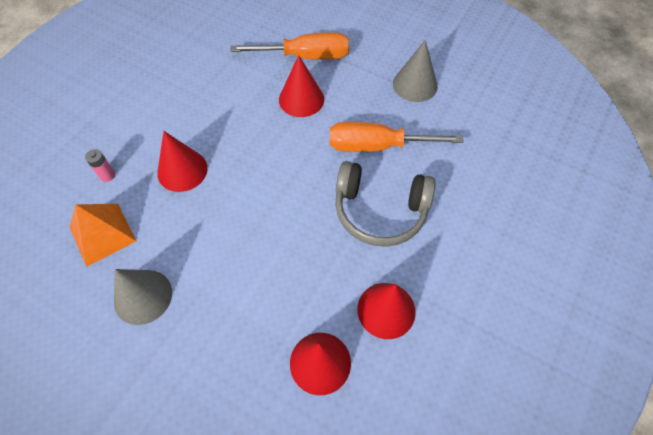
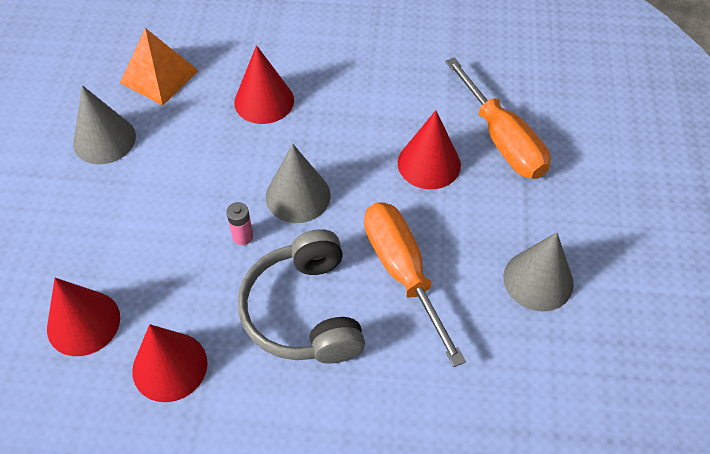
camera: 65 degrees right, 5 degrees down
pink battery [85,149,115,182] -> pink battery moved to [226,202,253,245]
none -> grey cone [266,144,331,223]

